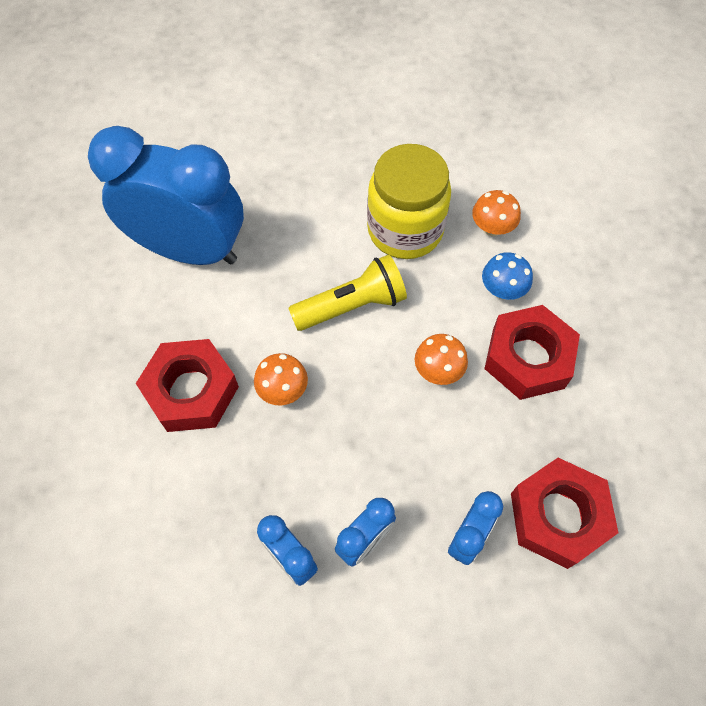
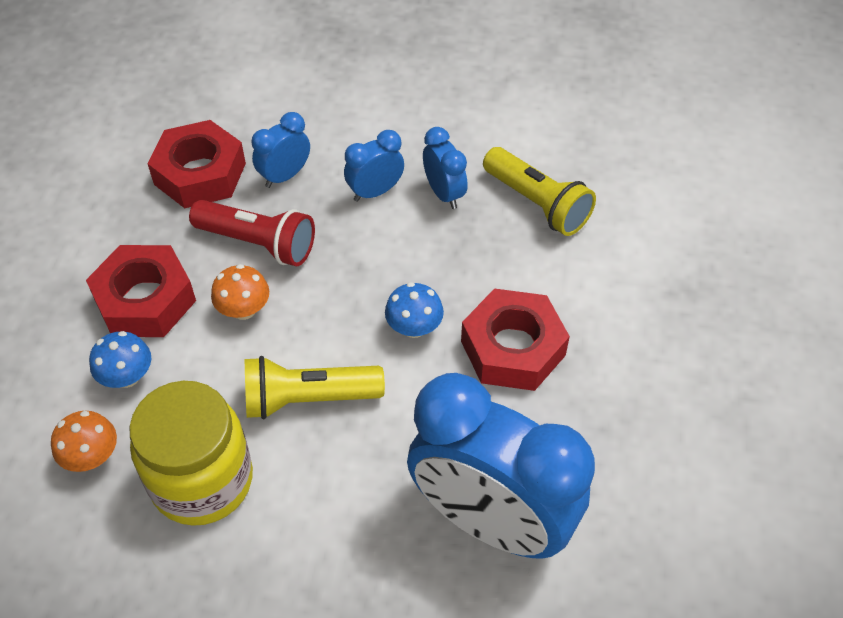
camera: 165 degrees left, 10 degrees down
orange mushroom [254,353,308,406] -> blue mushroom [385,282,444,338]
none -> red flashlight [189,200,315,266]
none -> yellow flashlight [483,147,596,236]

